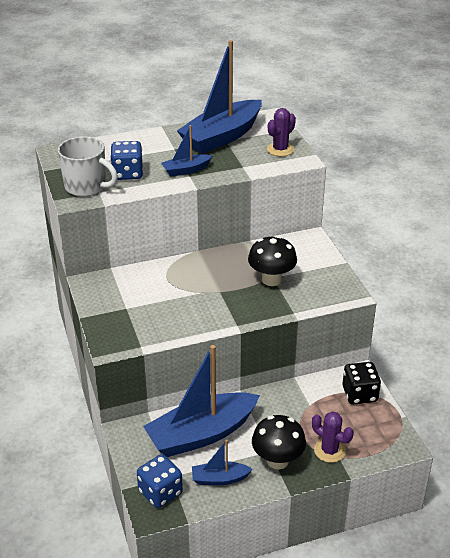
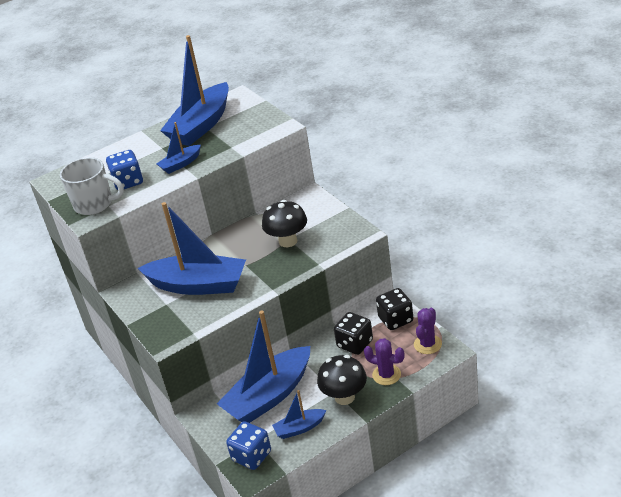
camera: 10 degrees left, 0 degrees up
purple cactus [267,108,296,157] -> purple cactus moved to [414,308,442,354]
none -> blue boat [138,202,246,295]
none -> black dice [334,312,373,355]

